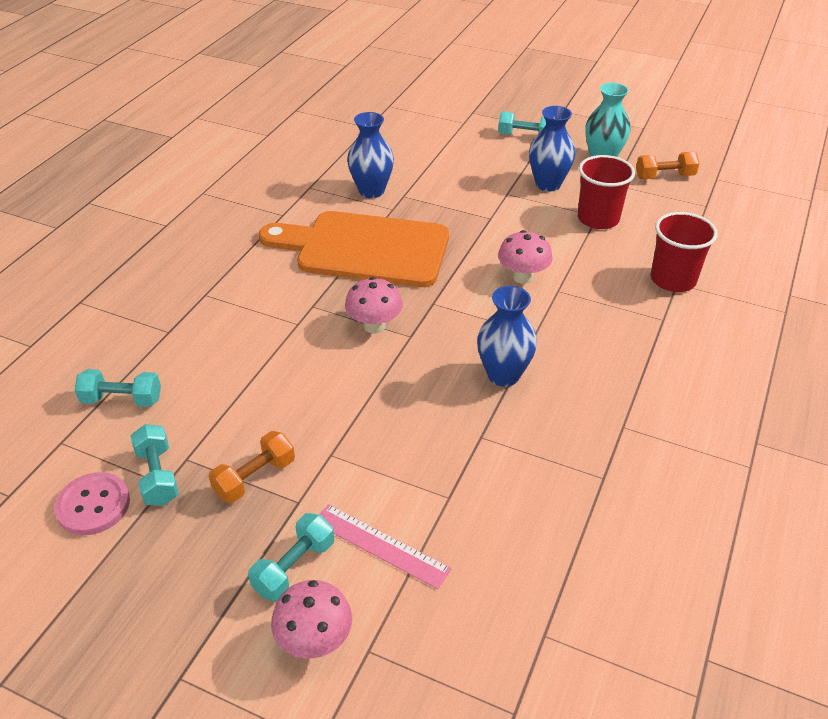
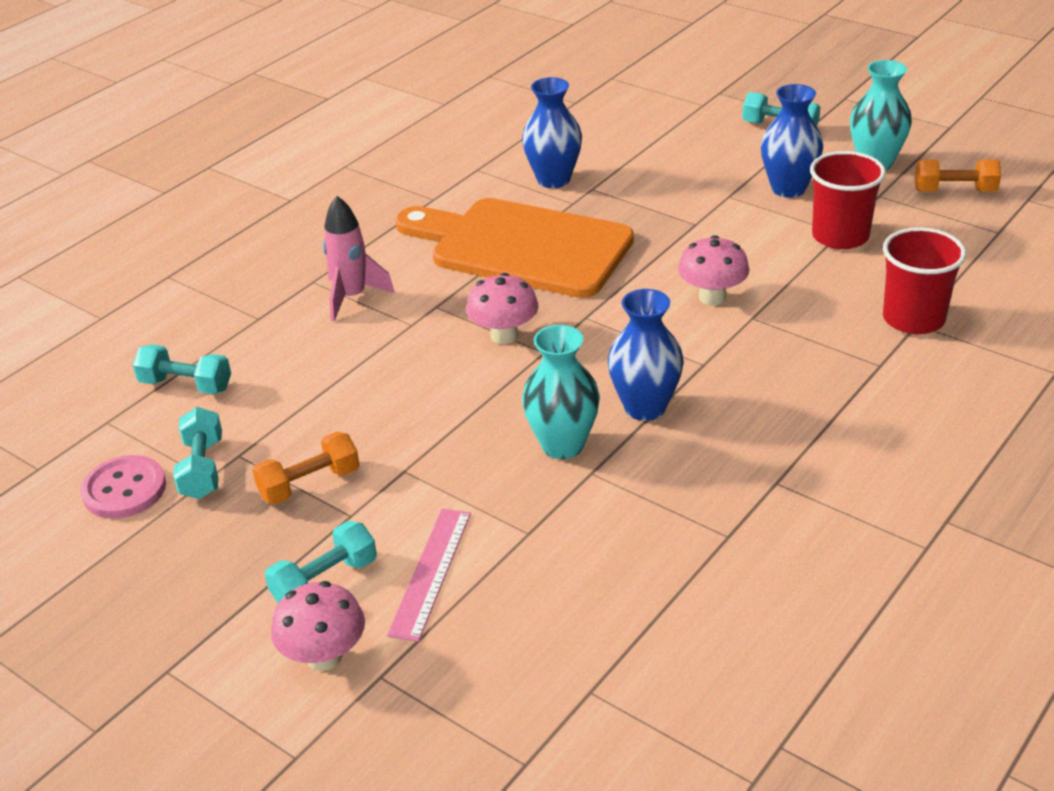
camera: 15 degrees right, 5 degrees down
pink ruler [319,504,451,589] -> pink ruler turned 60 degrees clockwise [387,508,471,642]
none -> pink rocket [323,196,394,322]
none -> turquoise vase [522,325,600,459]

